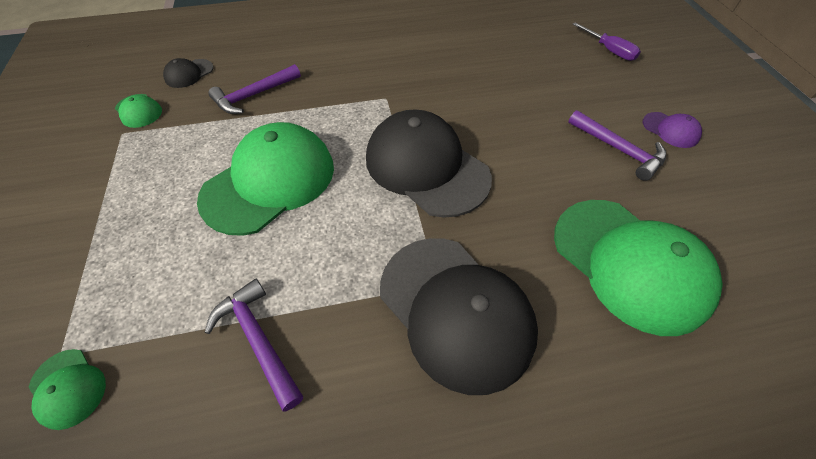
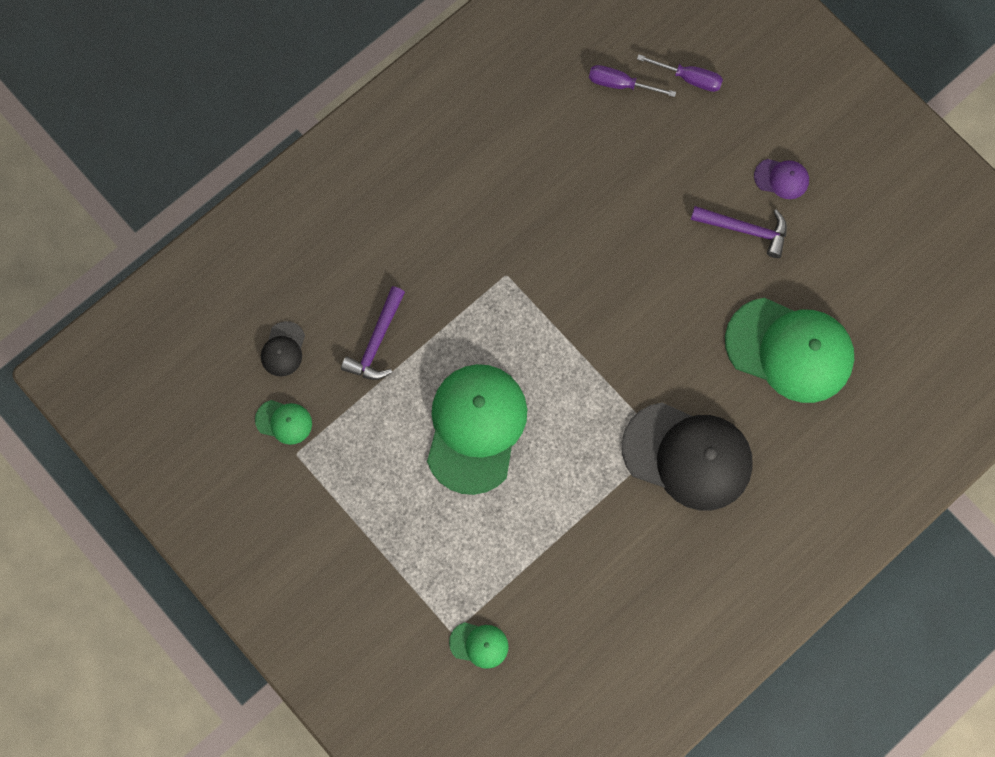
camera: 30 degrees left, 20 degrees up
purple hammer [204,279,303,412] -> none
black cap [366,109,492,218] -> none
none -> purple screwdriver [589,65,676,97]

